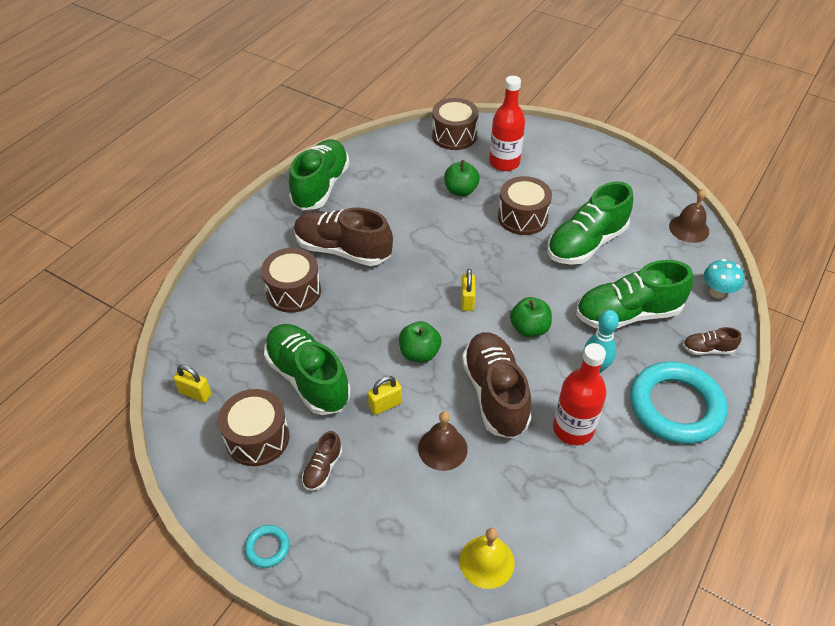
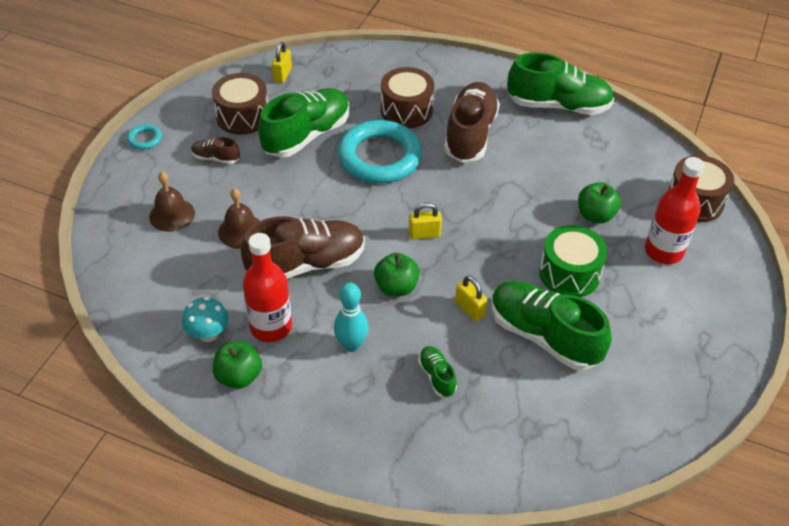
camera: 80 degrees right, 0 degrees up
yellow padlock [368,376,402,415] -> yellow padlock moved to [455,275,487,321]
green apple [399,321,441,363] -> green apple moved to [213,341,262,389]
yellow bell [460,528,514,589] -> none
brown drum [498,176,552,235] -> green drum [539,225,608,297]
green shoe [576,260,693,329] -> green shoe [418,346,457,398], size x0.46
turquoise ring [630,361,727,444] -> turquoise ring moved to [337,120,422,184]
brown bell [669,188,709,243] -> brown bell moved to [149,172,195,232]
brown shoe [683,327,741,355] -> none
turquoise mushroom [704,259,744,299] -> turquoise mushroom moved to [182,297,228,342]

